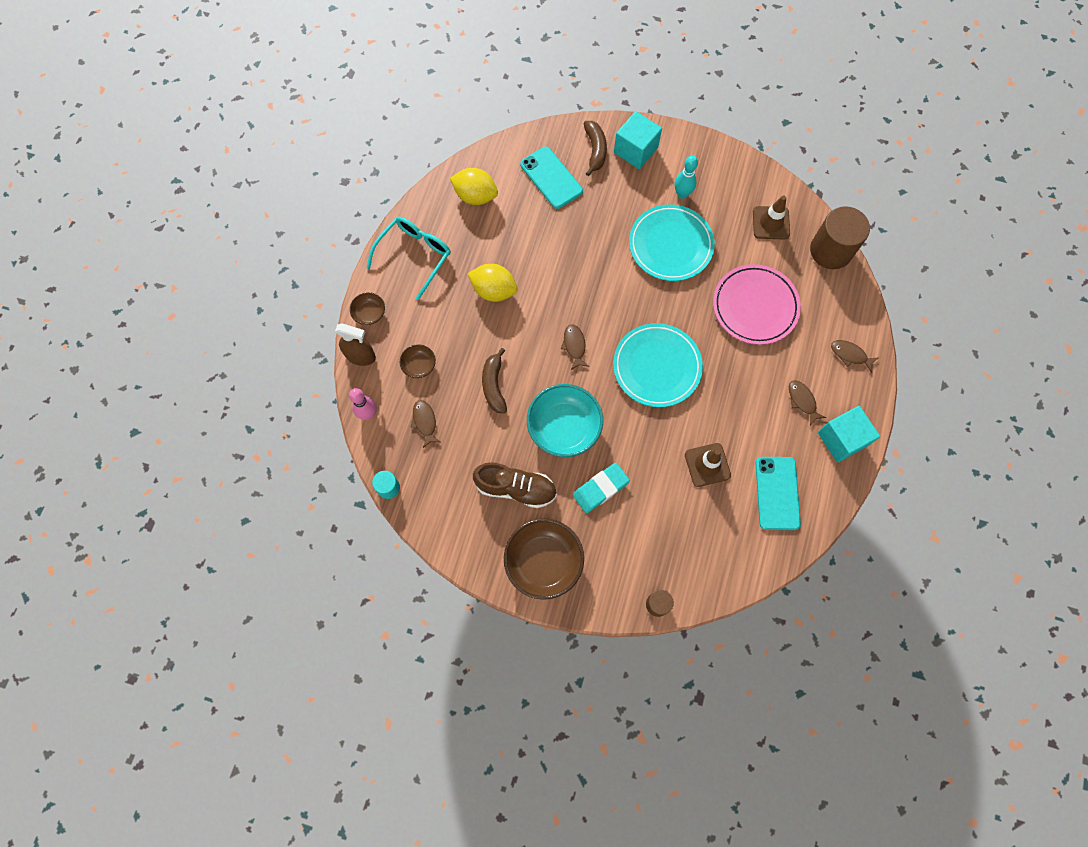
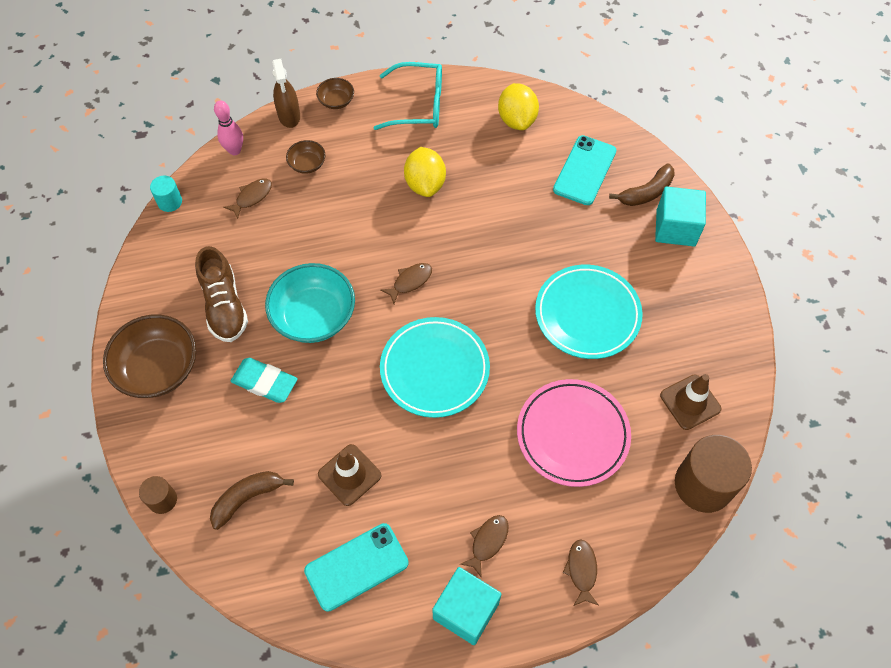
camera: 60 degrees right, 10 degrees down
brown banana [482,348,507,413] -> brown banana moved to [210,471,294,530]
turquoise bowling pin [675,155,698,199] -> none

